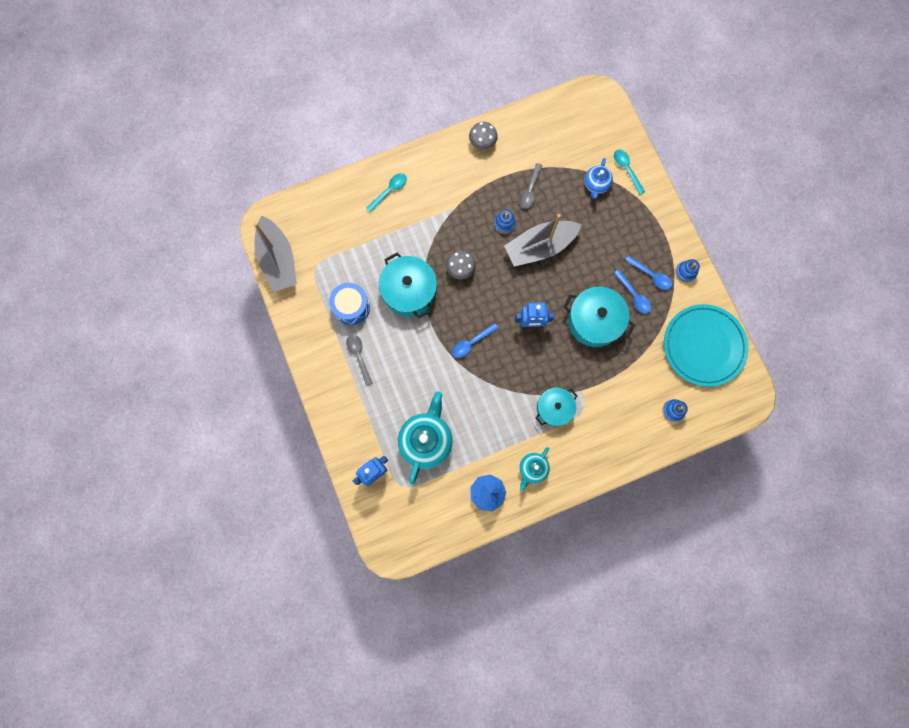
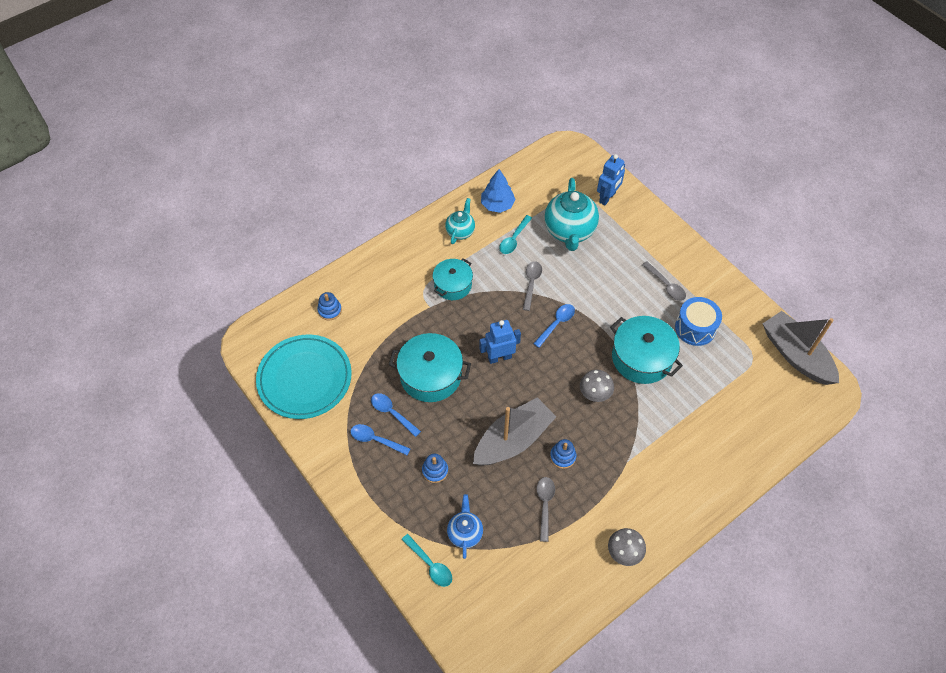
camera: 165 degrees right, 20 degrees down
turquoise spoon [367,173,407,212] -> turquoise spoon moved to [499,215,532,254]
blue stacking toy [675,259,700,283] -> blue stacking toy moved to [422,454,448,483]
none -> grey spoon [523,261,542,311]

